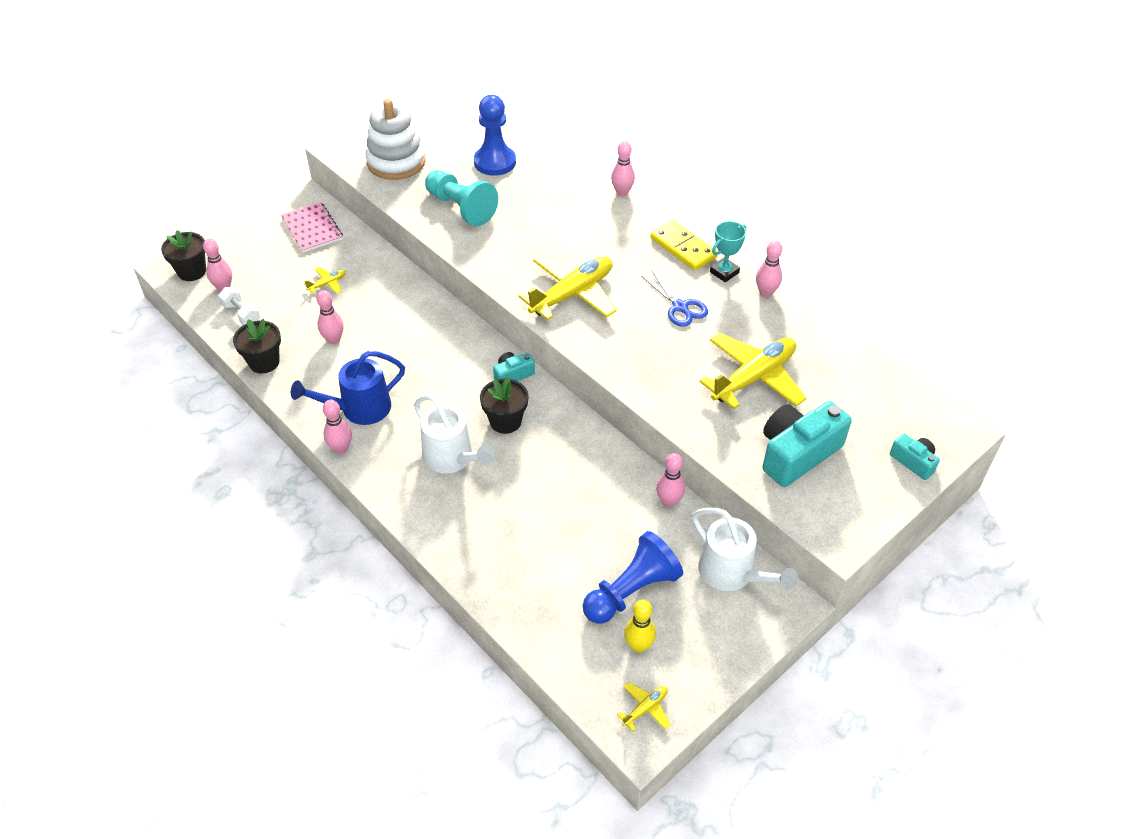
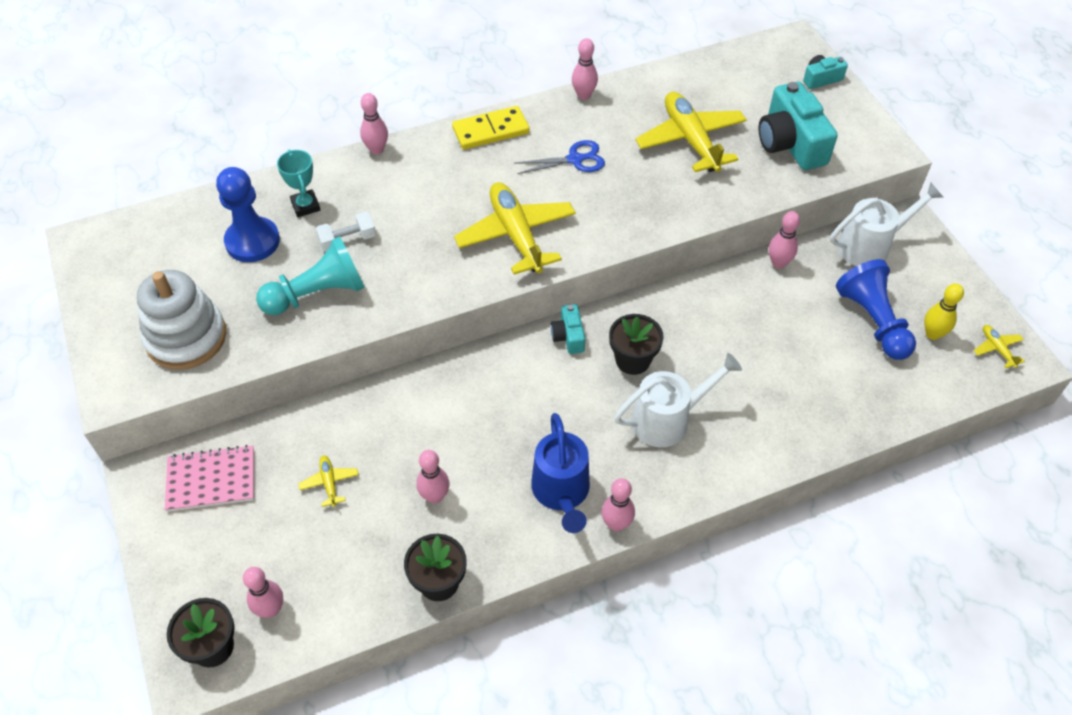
camera: 70 degrees left, 5 degrees up
white dumbbell [218,287,261,325] -> white dumbbell moved to [316,212,376,251]
turquoise trophy [710,221,746,282] -> turquoise trophy moved to [277,149,320,217]

